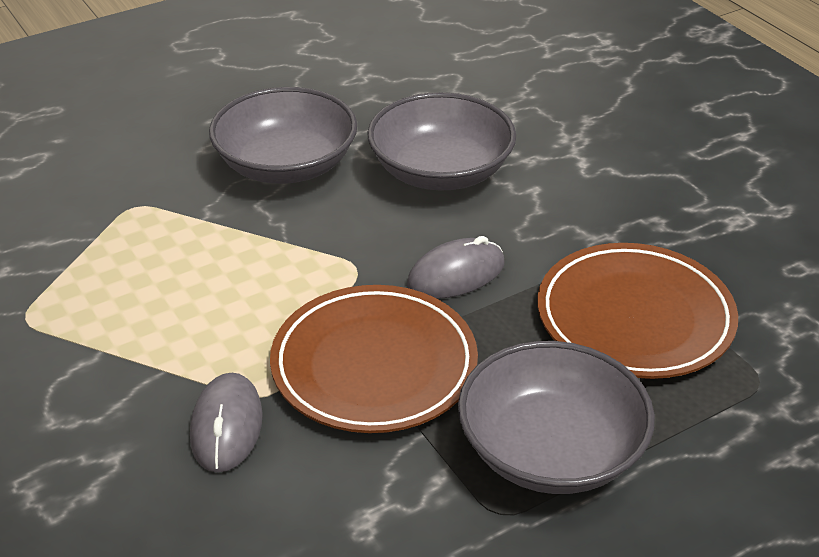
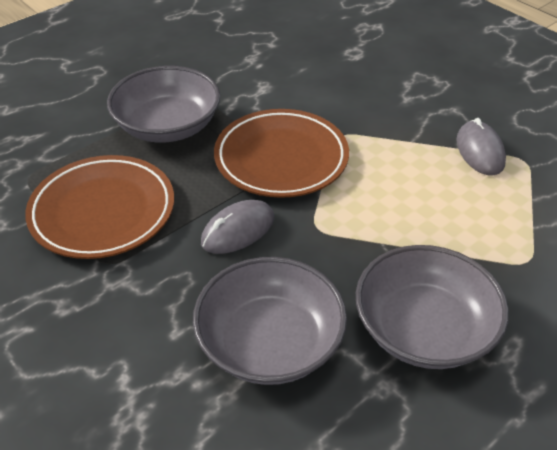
camera: 170 degrees right, 5 degrees up
grey mouse [190,373,263,472] -> grey mouse moved to [457,118,506,176]

